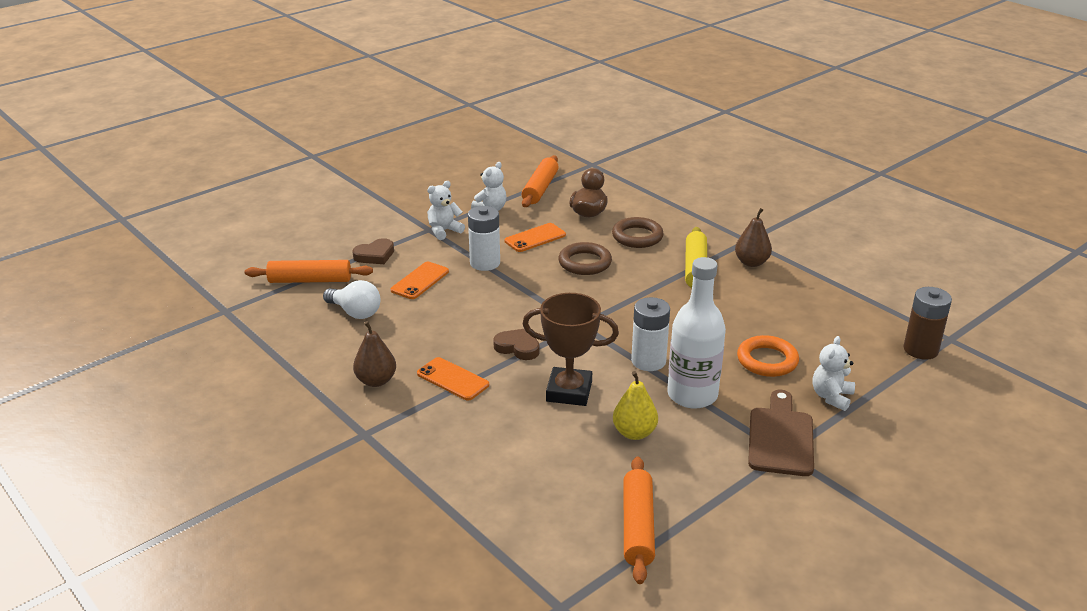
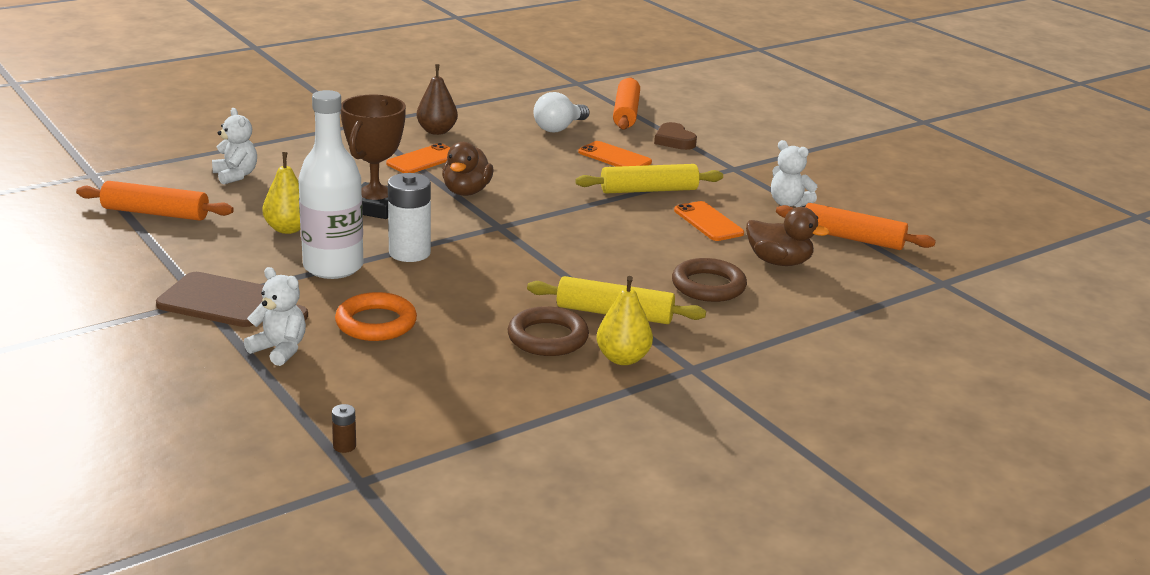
camera: 95 degrees right, 5 degrees down
white teddy bear [427,181,465,240] -> white teddy bear moved to [212,108,257,185]
white battery [468,206,500,271] -> yellow rolling pin [575,164,723,193]
brown heart [493,329,540,360] -> brown duck [442,142,493,196]
brown ring [558,242,612,275] -> brown ring moved to [508,306,589,356]
brown pear [735,208,772,267] -> yellow pear [596,276,653,365]
brown battery [903,287,952,360] -> brown battery [332,404,356,453], size x0.43

